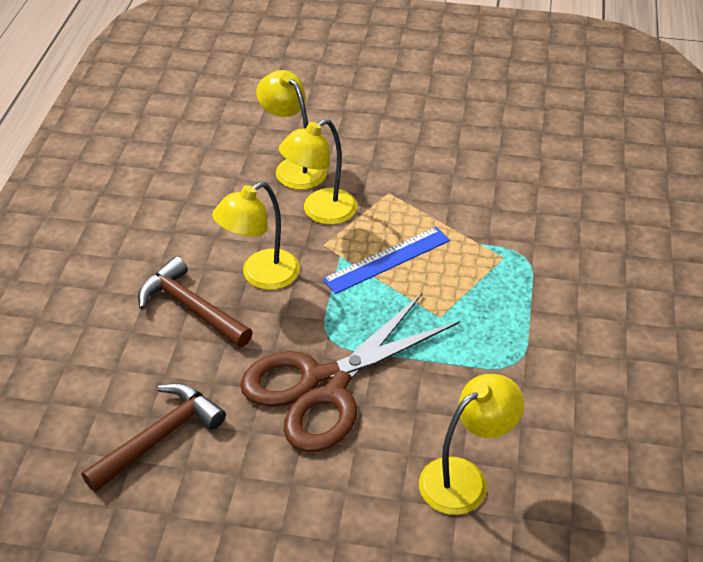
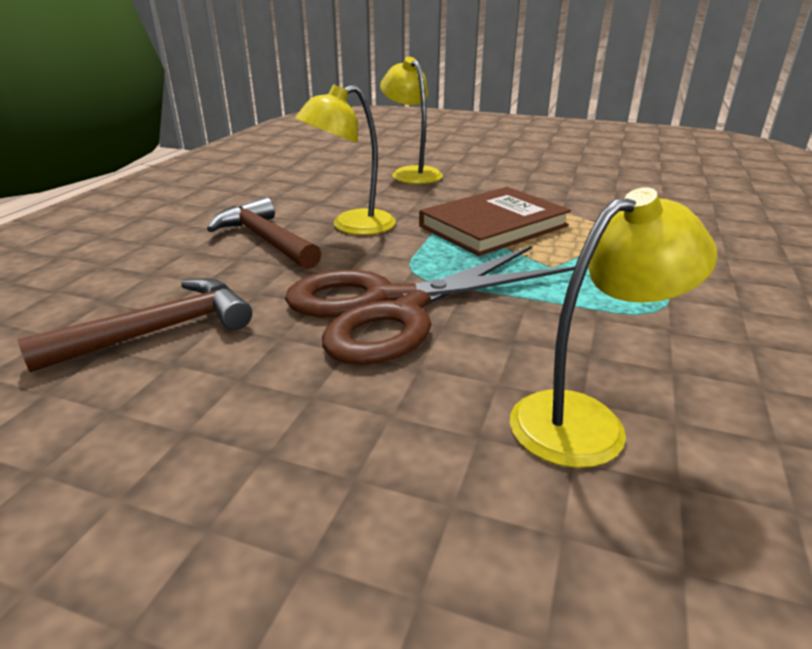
camera: 10 degrees right, 15 degrees down
yellow lamp [279,119,357,225] -> none
blue ruler [323,227,450,294] -> brown book [419,187,571,256]

